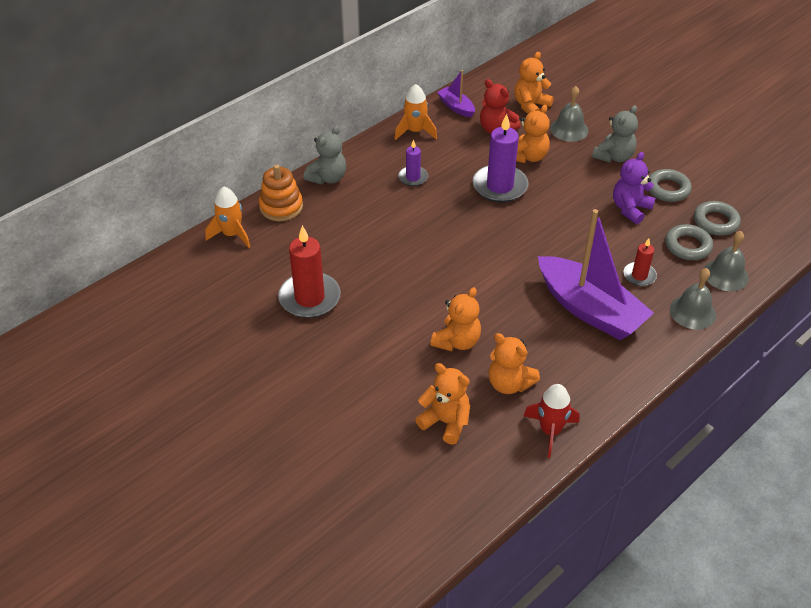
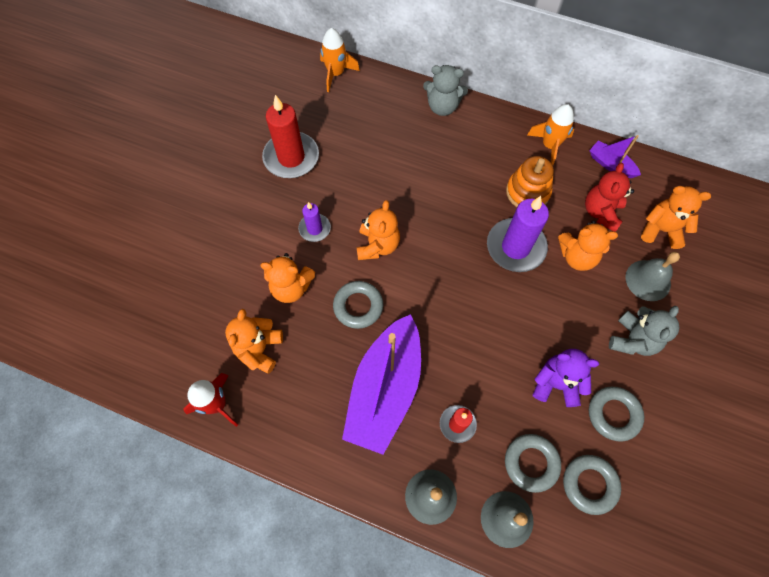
camera: 65 degrees right, 20 degrees up
orange stacking toy [259,164,303,221] -> orange stacking toy moved to [506,156,554,207]
purple candle [398,139,428,186] -> purple candle moved to [298,202,331,242]
orange teddy bear [415,363,470,445] -> orange teddy bear moved to [357,200,400,260]
purple boat [437,70,475,118] -> purple boat turned 75 degrees counterclockwise [589,135,641,178]
grey teddy bear [592,105,638,163] -> grey teddy bear turned 75 degrees counterclockwise [609,306,679,356]
none -> grey ring [333,281,383,329]

